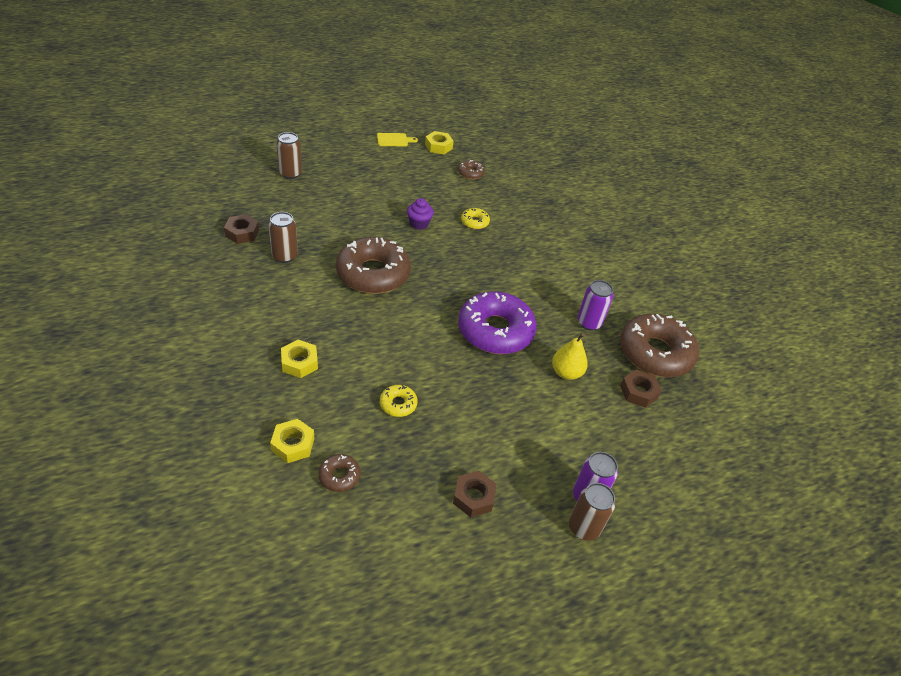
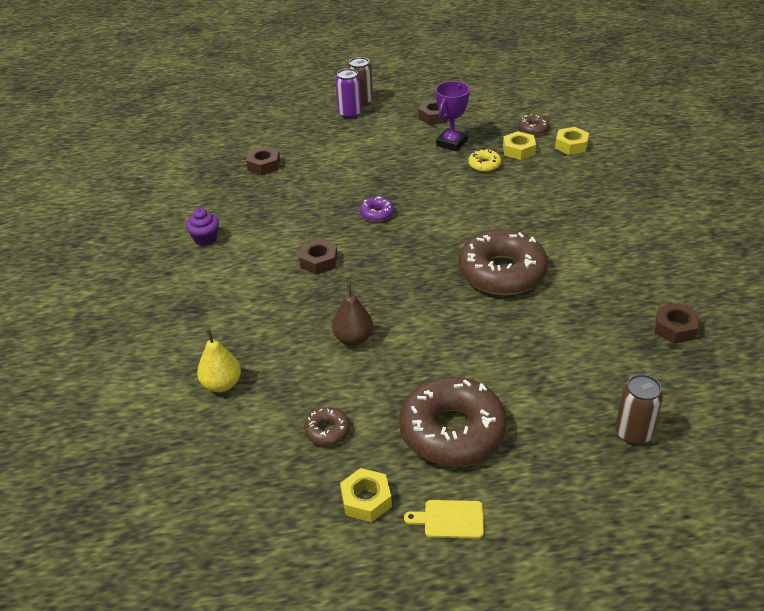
camera: 160 degrees left, 5 degrees down
brown can [268,212,298,263] -> none
yellow nut [281,340,318,378] -> yellow nut moved to [503,131,536,160]
purple cupcake [407,198,434,230] -> purple cupcake moved to [186,208,219,246]
purple donut [458,292,537,354] -> purple donut [359,196,394,222], size x0.43
yellow donut [461,208,490,229] -> brown pear [332,283,373,346]
yellow pear [552,333,588,380] -> yellow pear moved to [197,329,241,392]
purple can [577,280,614,331] -> none
brown donut [620,314,699,377] -> brown donut moved to [399,377,507,466]
none -> brown nut [299,239,338,275]
none -> purple trophy [436,81,470,151]

